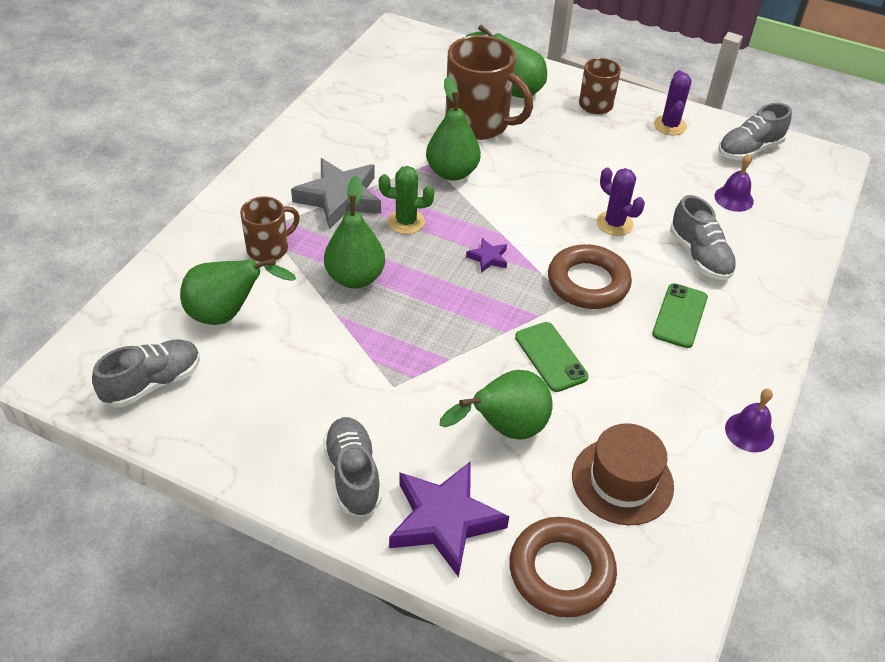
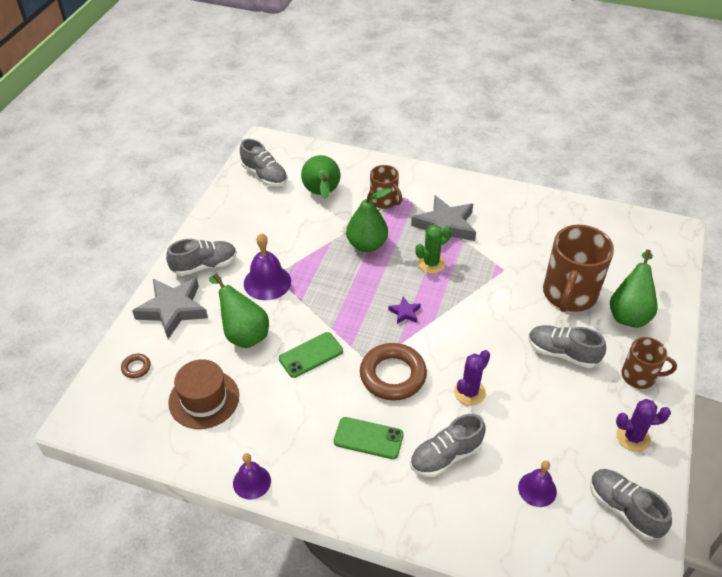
camera: 85 degrees right, 0 degrees up
green cactus [379,166,434,234] -> green cactus turned 60 degrees clockwise [416,225,452,273]
purple star [389,461,509,577] -> grey star [132,278,208,339]
green pear [426,76,481,181] -> none
brown ring [509,517,617,617] -> brown ring [121,354,151,378], size x0.44
none -> purple bell [244,233,291,300]
none -> grey shoe [528,325,606,368]

